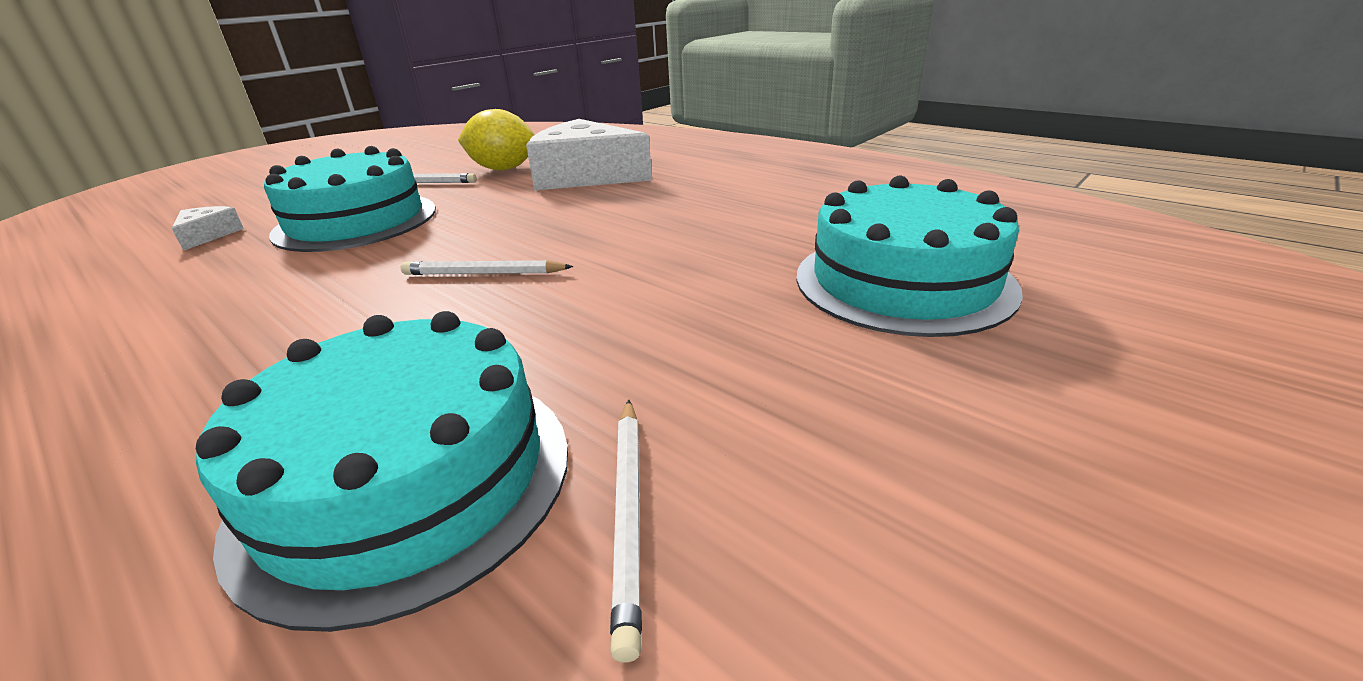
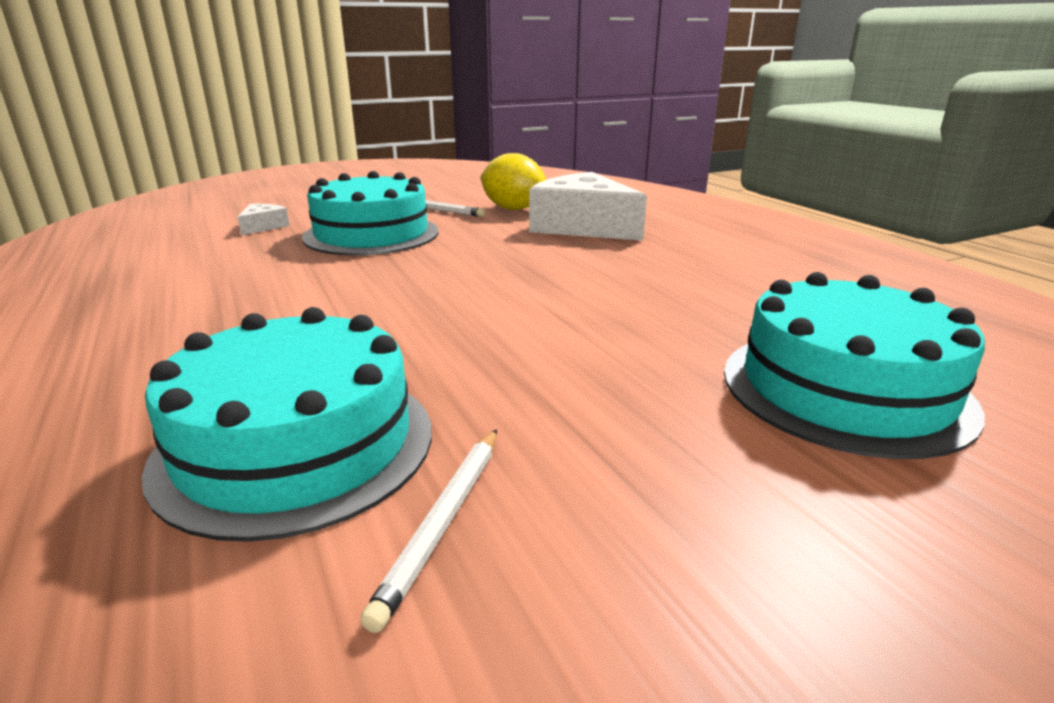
camera: 20 degrees right, 5 degrees down
white pencil [401,260,573,275] -> none

